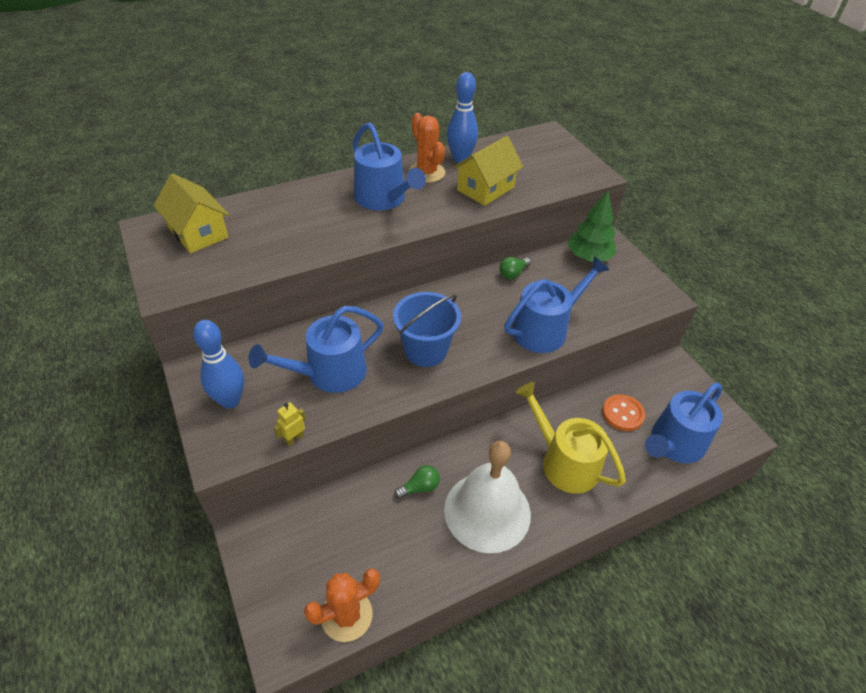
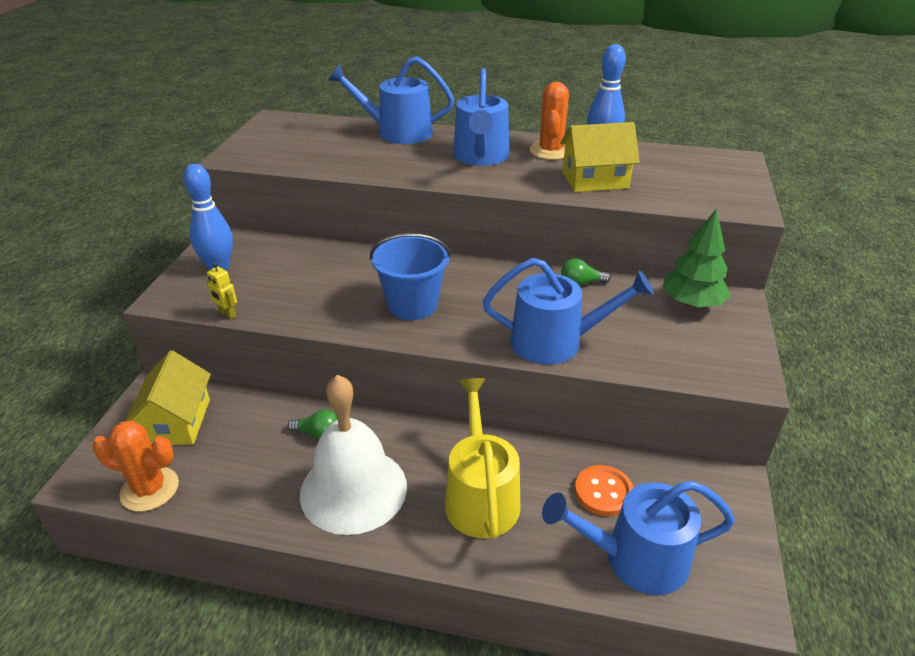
camera: 40 degrees right, 10 degrees down
yellow house [153,174,229,253] -> yellow house moved to [125,350,211,445]
blue watering can [249,306,384,393] -> blue watering can moved to [328,56,454,144]
yellow robot [274,402,306,446] -> yellow robot turned 135 degrees counterclockwise [207,262,237,319]

